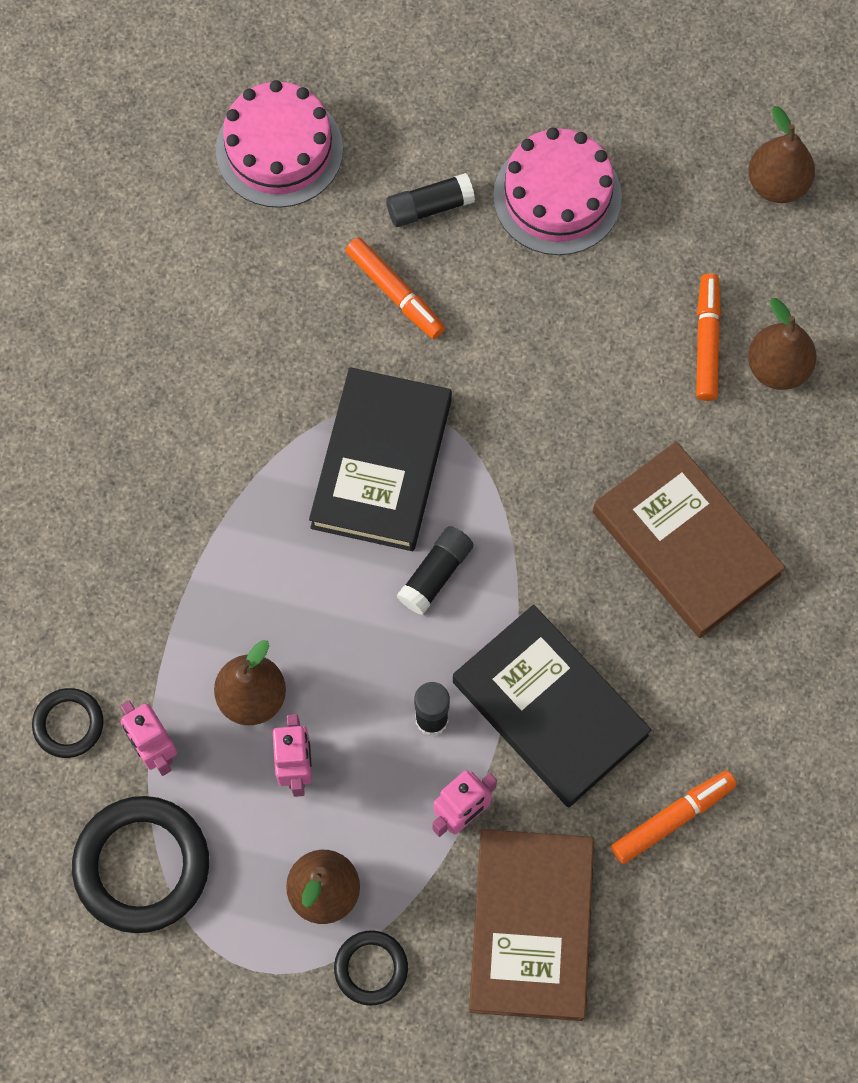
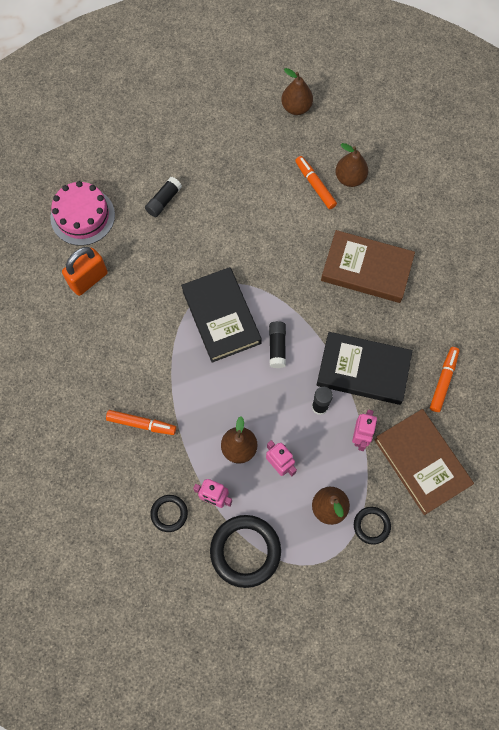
camera: 35 degrees left, 0 degrees up
orange marker [345,237,445,339] -> orange marker moved to [106,410,176,435]
pink cake [493,128,622,255] -> none
none -> orange padlock [62,247,108,296]

